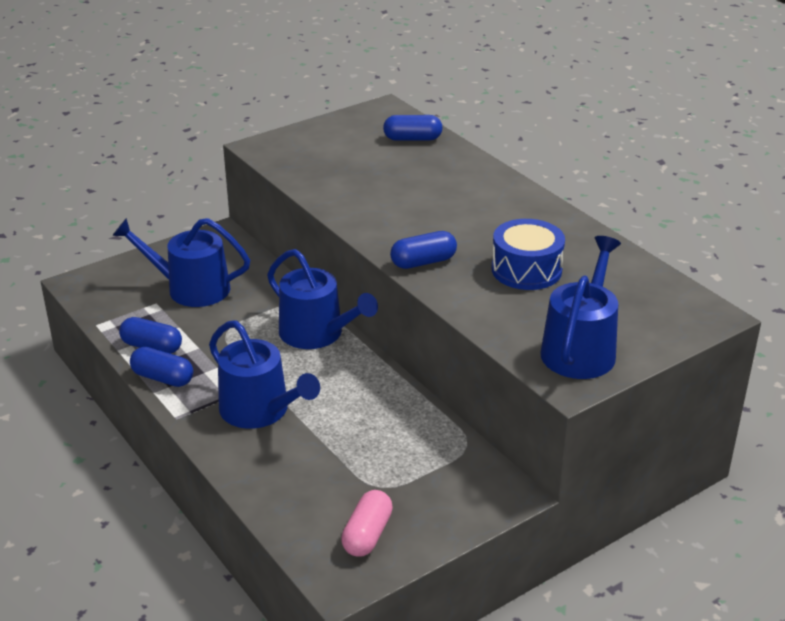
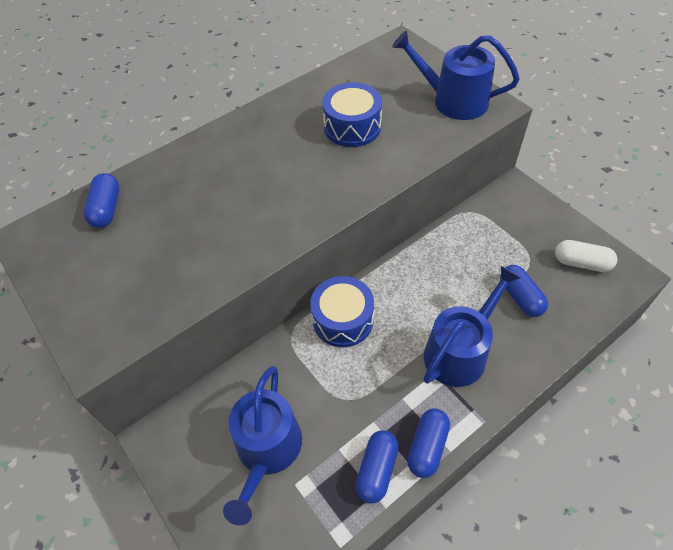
camera: 90 degrees left, 20 degrees up
blue watering can [267,249,378,349] -> blue drum [310,276,374,347]
pink capsule [341,490,393,557] -> white capsule [555,240,617,272]
blue capsule [390,231,457,269] -> blue capsule moved to [500,265,548,317]

